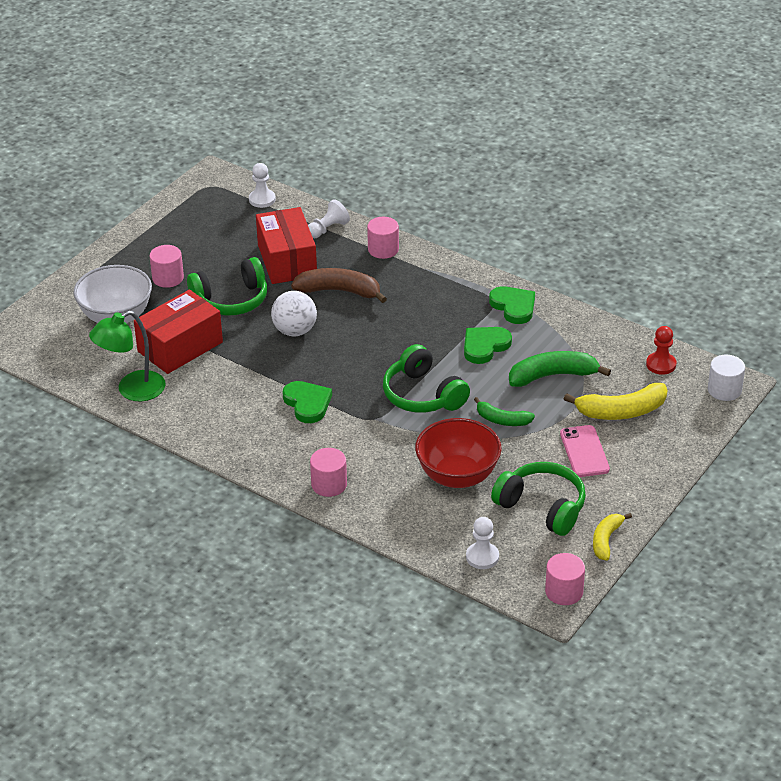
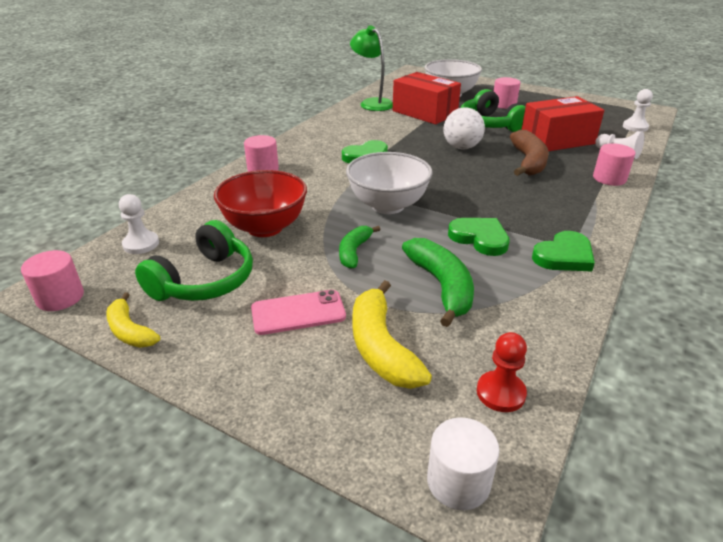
camera: 85 degrees right, 5 degrees down
green headphones [383,344,470,413] -> white bowl [346,152,433,214]
yellow banana [593,513,632,561] -> yellow banana turned 150 degrees counterclockwise [106,293,160,348]

